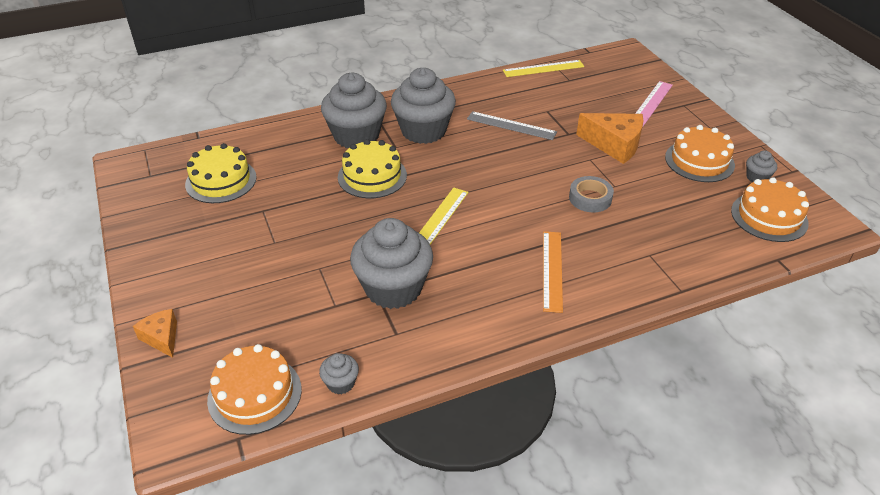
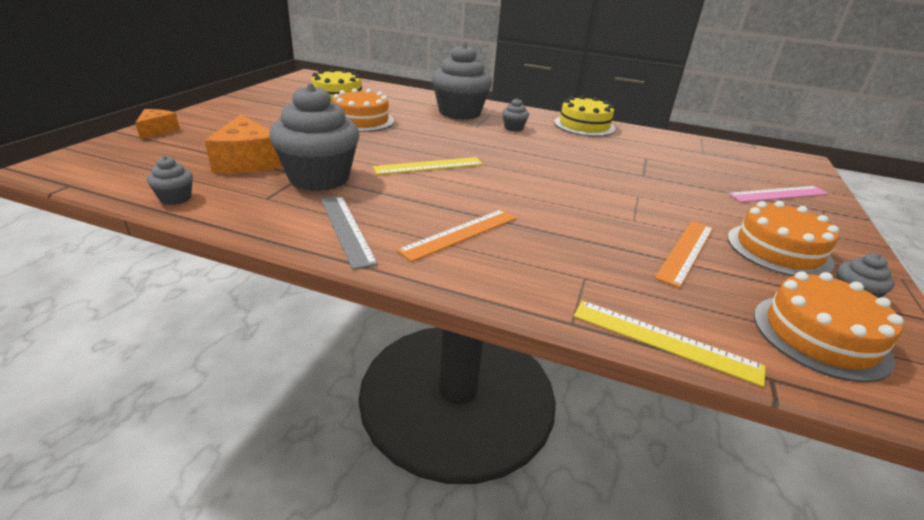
camera: 40 degrees right, 10 degrees down
orange cake [207,344,302,435] -> orange cake moved to [333,88,394,132]
yellow cake [338,139,407,198] -> yellow cake moved to [554,95,616,137]
grey cupcake [391,68,456,144] -> grey cupcake [502,98,529,131], size x0.43
grey ruler [467,111,557,140] -> grey ruler moved to [321,196,378,270]
yellow ruler [503,60,584,77] -> yellow ruler moved to [574,301,765,387]
grey tape [569,176,614,213] -> none
orange cheese [576,113,644,164] -> orange cheese moved to [205,114,283,173]
none -> orange ruler [655,221,713,288]

